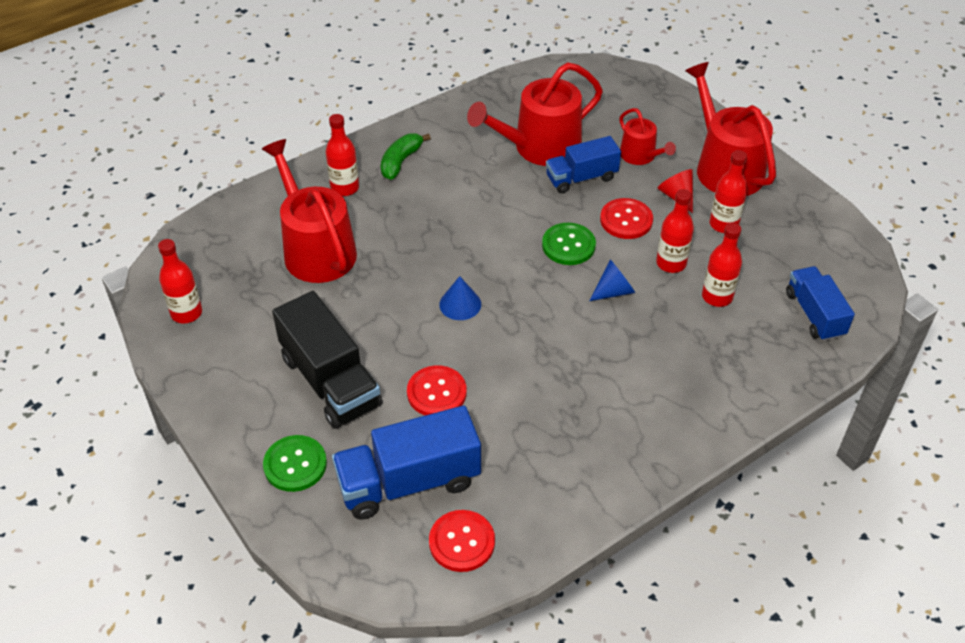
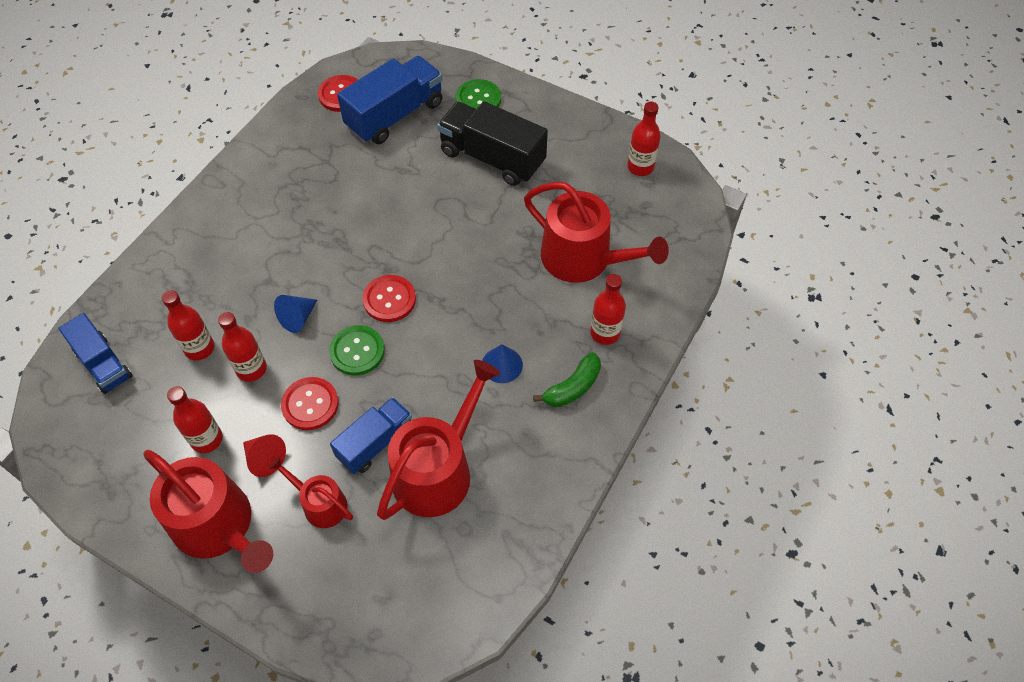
camera: 155 degrees right, 10 degrees up
green banana [381,133,431,180] -> green banana turned 45 degrees clockwise [533,352,601,407]
red button [407,366,467,415] -> red button moved to [362,275,416,322]
blue cone [439,276,481,320] -> blue cone moved to [482,344,523,383]

